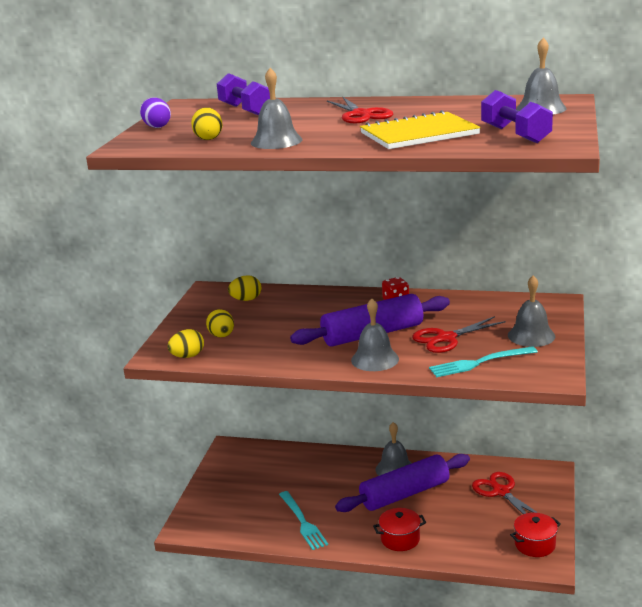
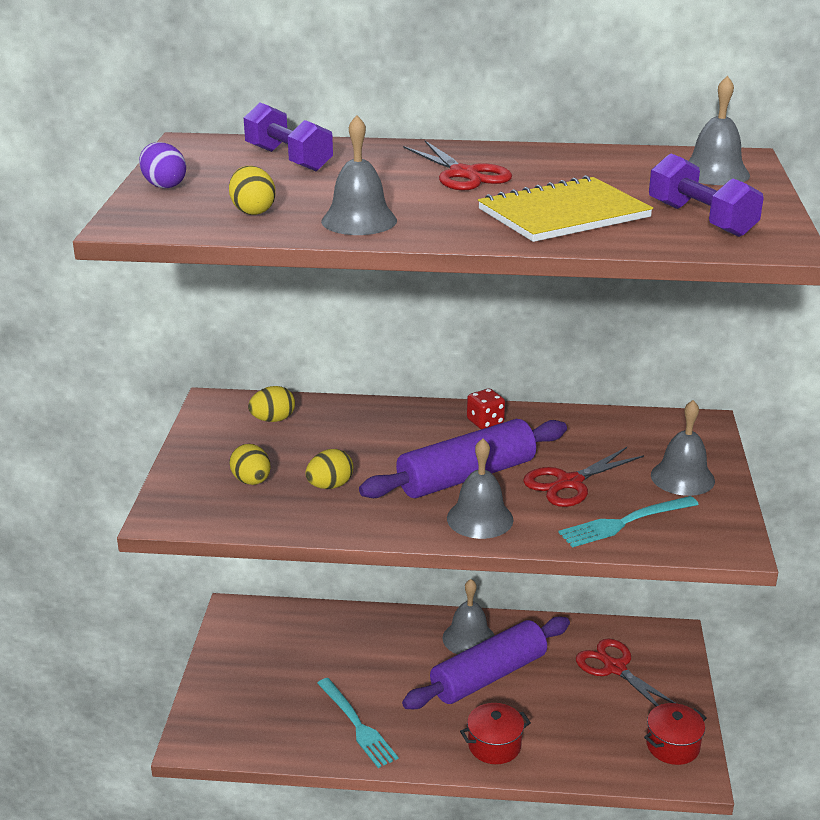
camera: 10 degrees left, 5 degrees up
yellow egg [167,329,204,358] -> yellow egg moved to [305,449,353,489]

